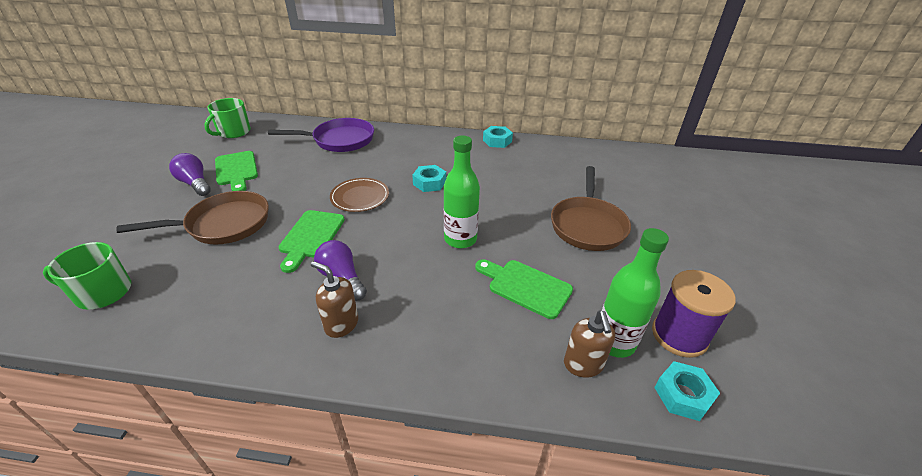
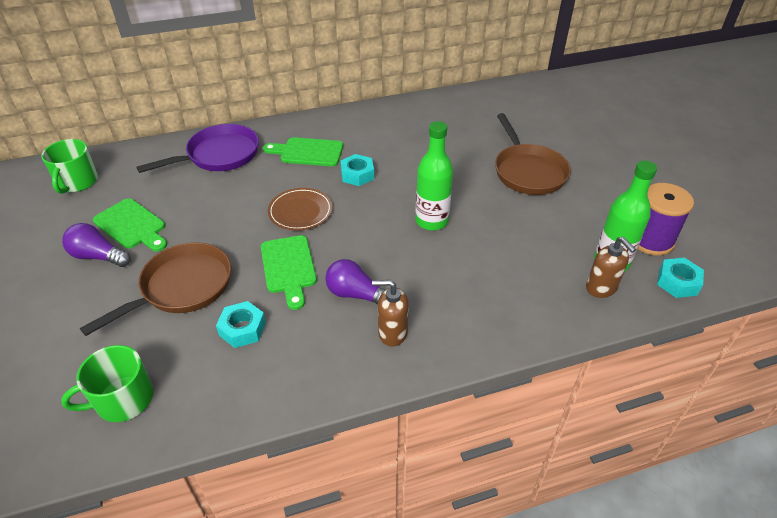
camera: 25 degrees left, 5 degrees up
green cutting board [475,259,573,319] -> green cutting board moved to [263,137,343,166]
turquoise nut [483,126,513,148] -> turquoise nut moved to [216,301,266,348]

